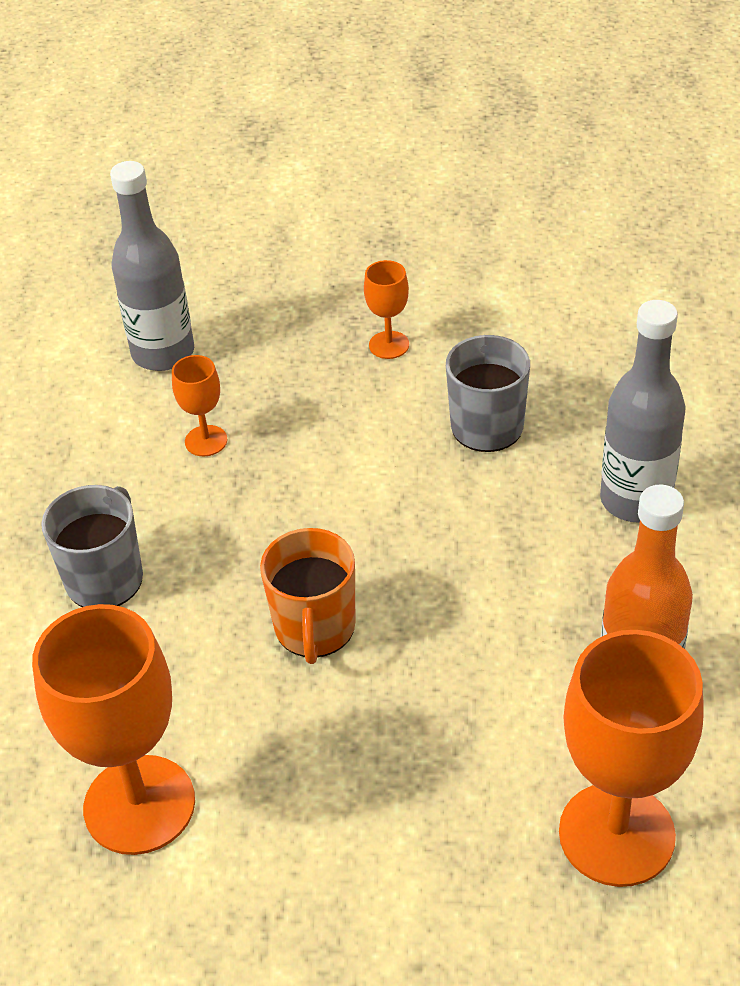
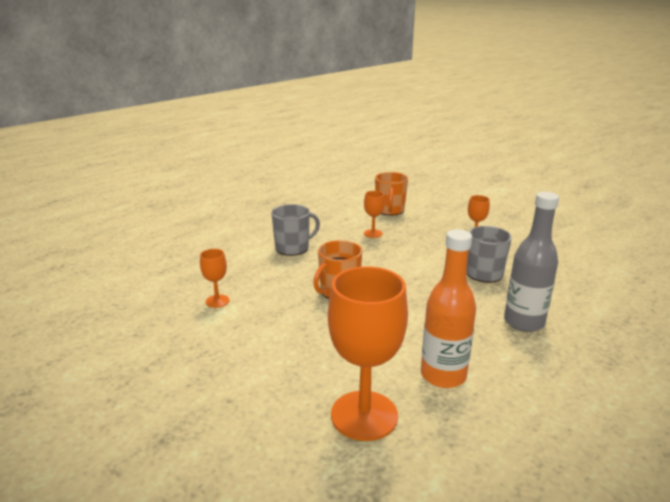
camera: 40 degrees right, 20 degrees down
orange goblet [32,604,195,855] -> orange goblet [200,249,229,308], size x0.47
grey bottle [110,161,194,371] -> orange mug [375,172,408,216]

